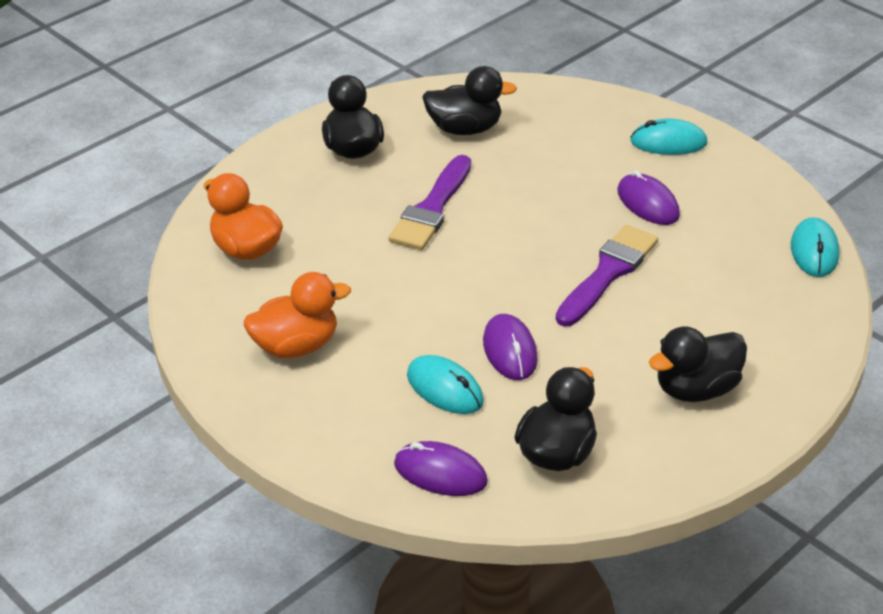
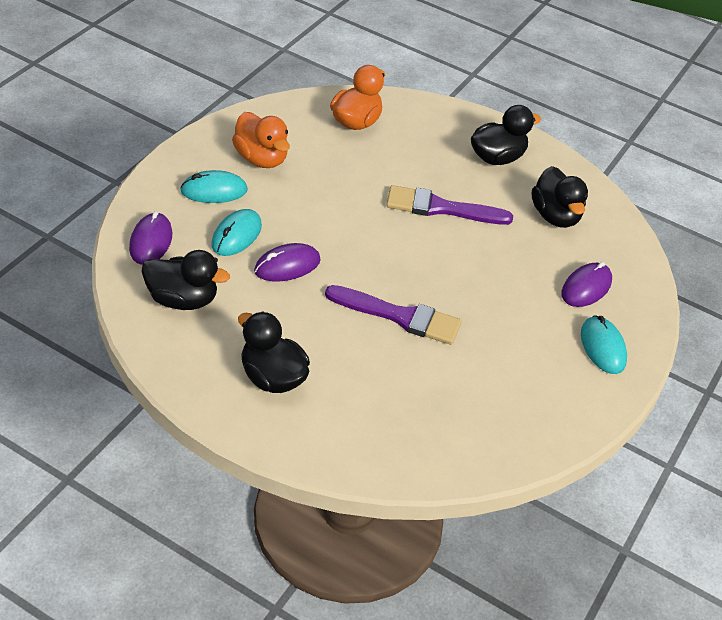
camera: 70 degrees right, 5 degrees up
purple mouse [617,170,680,225] -> purple mouse moved to [562,262,612,307]
turquoise mouse [791,217,839,277] -> turquoise mouse moved to [180,170,248,203]

